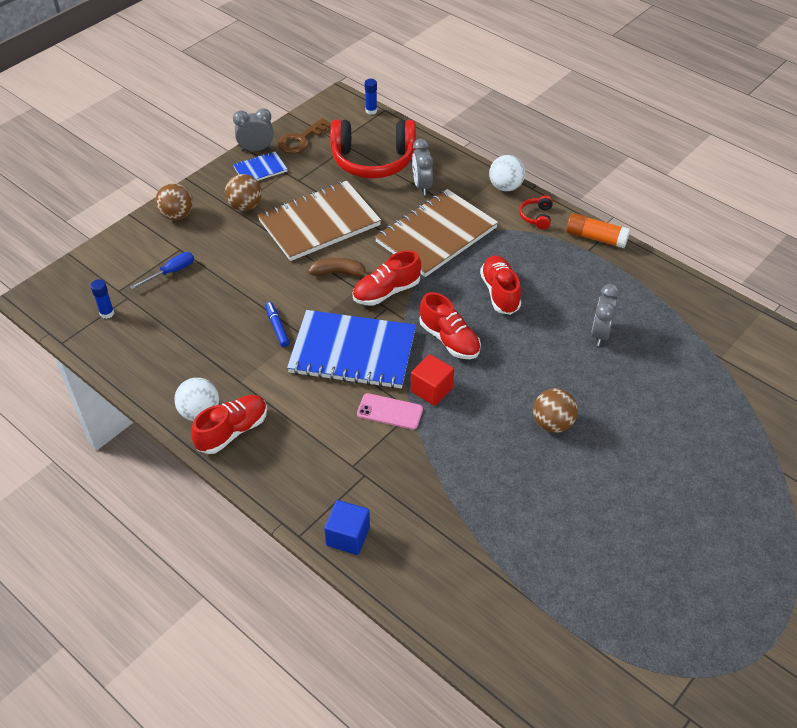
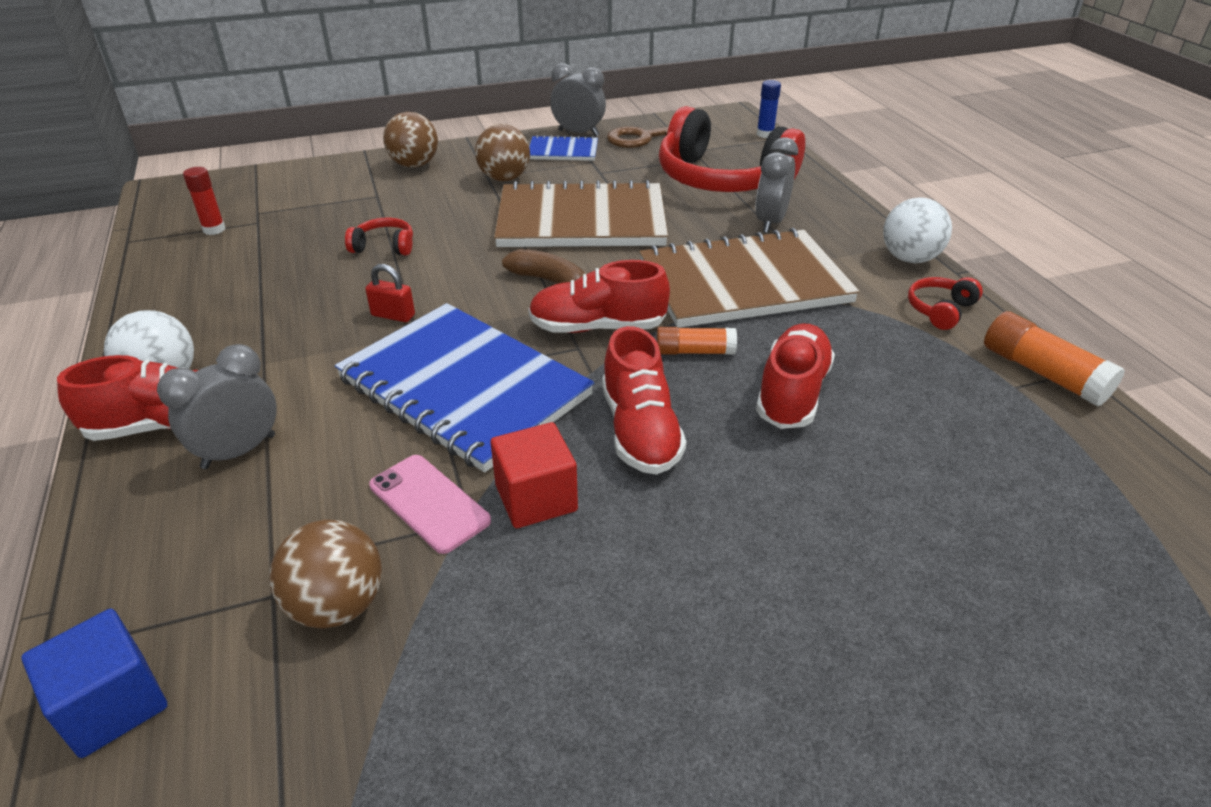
camera: 30 degrees right, 10 degrees down
blue glue stick [90,279,114,319] -> red glue stick [183,167,225,235]
blue screwdriver [130,252,194,289] -> none
blue marker [265,302,290,347] -> red padlock [365,264,415,322]
brown ball [533,388,578,433] -> brown ball moved to [269,520,382,629]
grey clock [591,284,620,346] -> grey clock moved to [157,344,277,469]
none -> red headphones [345,218,413,256]
none -> orange glue stick [656,327,737,355]

